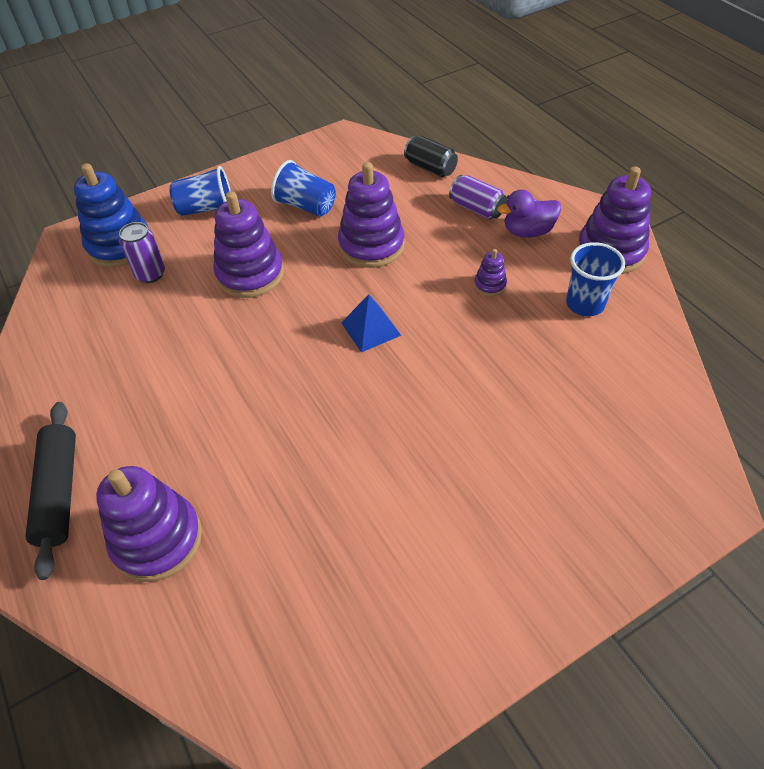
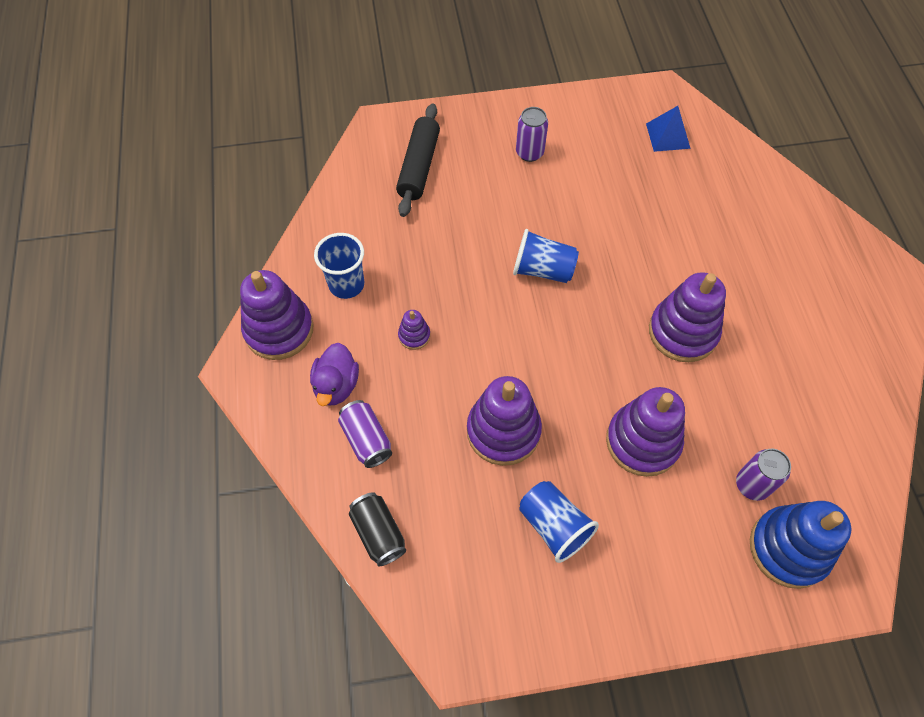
camera: 160 degrees left, 10 degrees up
black rolling pin [25,402,76,580] -> black rolling pin moved to [396,104,440,217]
purple stacking toy [96,466,202,582] -> purple stacking toy moved to [649,272,726,362]
blue cup [169,166,231,216] -> blue cup moved to [513,229,579,283]
blue pyramid [341,294,401,353] -> blue pyramid moved to [646,106,691,152]
purple duck [497,190,561,238] -> purple duck turned 90 degrees clockwise [310,343,359,406]
none -> purple can [516,107,548,162]

